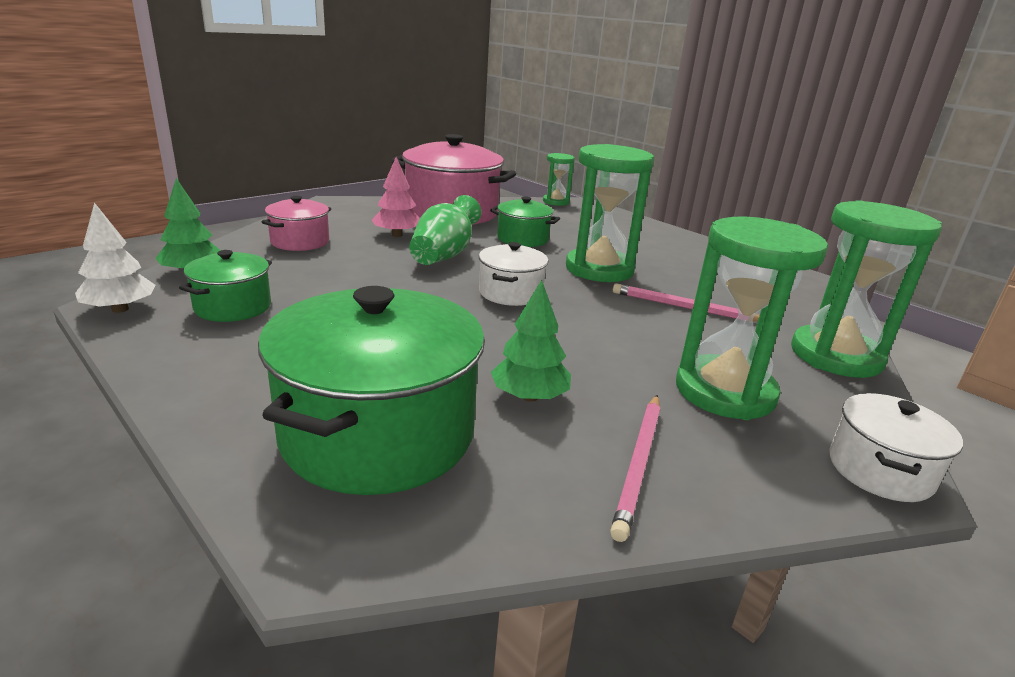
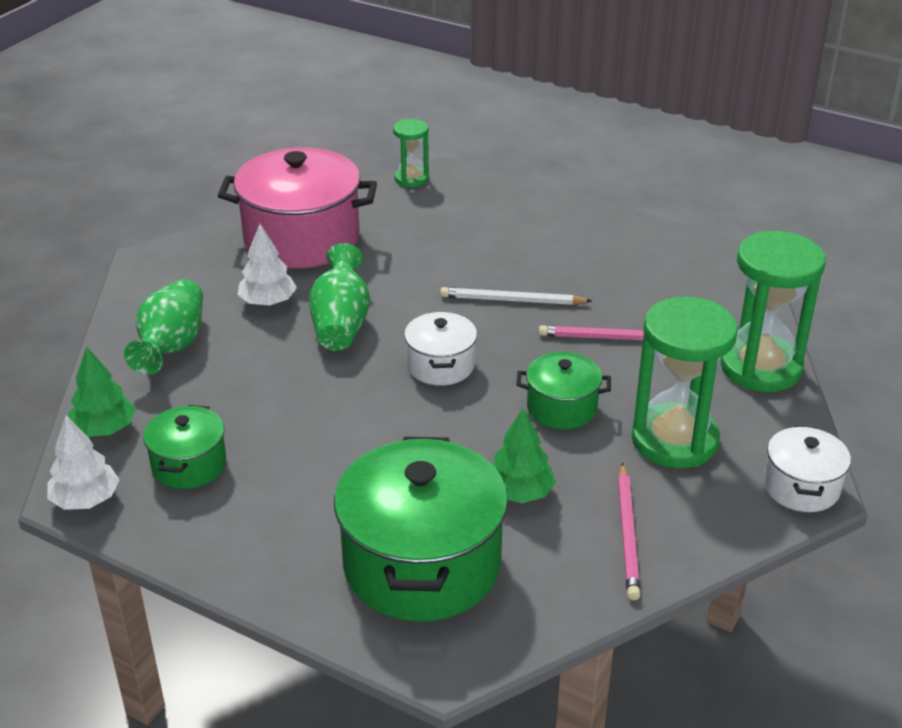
camera: 15 degrees left, 10 degrees up
pink pot [261,196,331,251] -> green vase [124,279,203,375]
pink tree [371,157,420,237] -> white tree [237,224,297,306]
green pot [490,197,560,247] -> green pot moved to [516,352,611,429]
green hourglass [566,144,654,282] -> white pencil [440,287,592,305]

